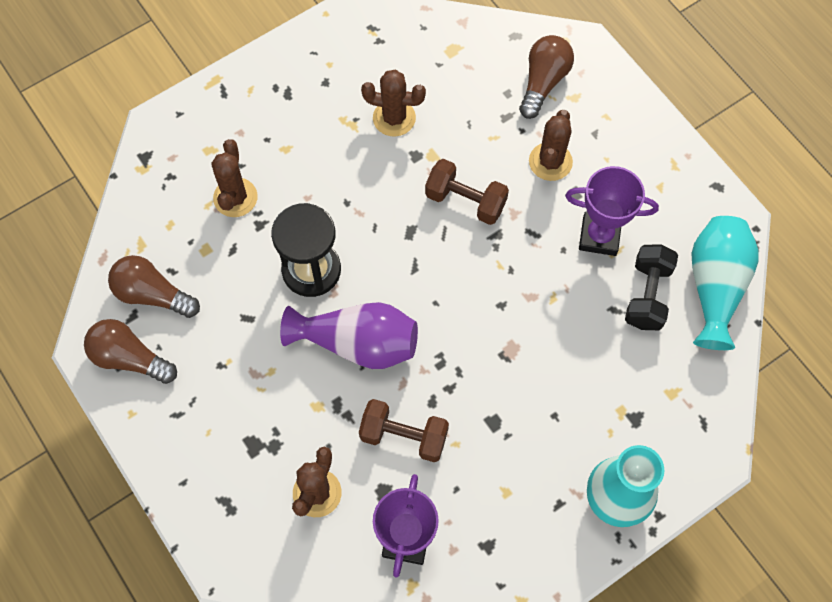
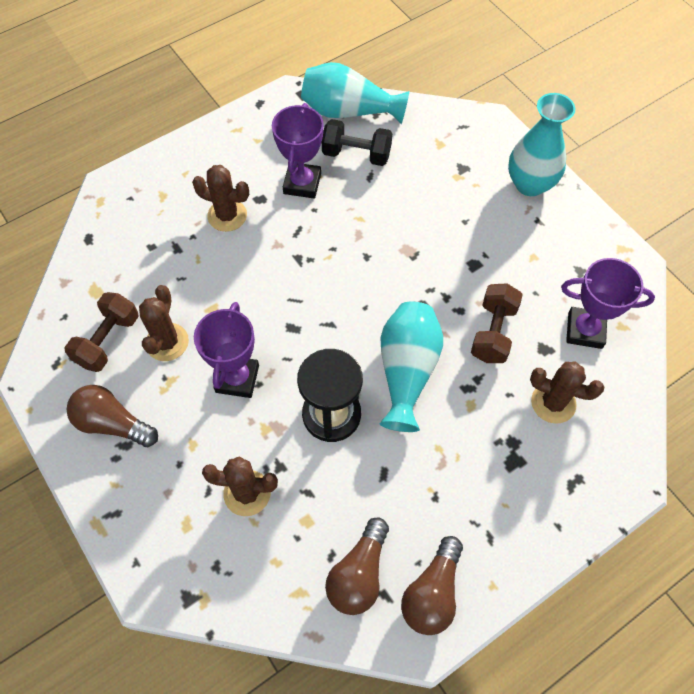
camera: 90 degrees left, 5 degrees down
purple vase [280,302,418,369] -> turquoise vase [380,302,443,432]
brown dumbbell [425,159,509,225] -> brown dumbbell moved to [64,292,139,372]
brown light bulb [519,35,574,119] -> brown light bulb moved to [66,385,158,447]
none -> purple trophy [194,302,259,398]

